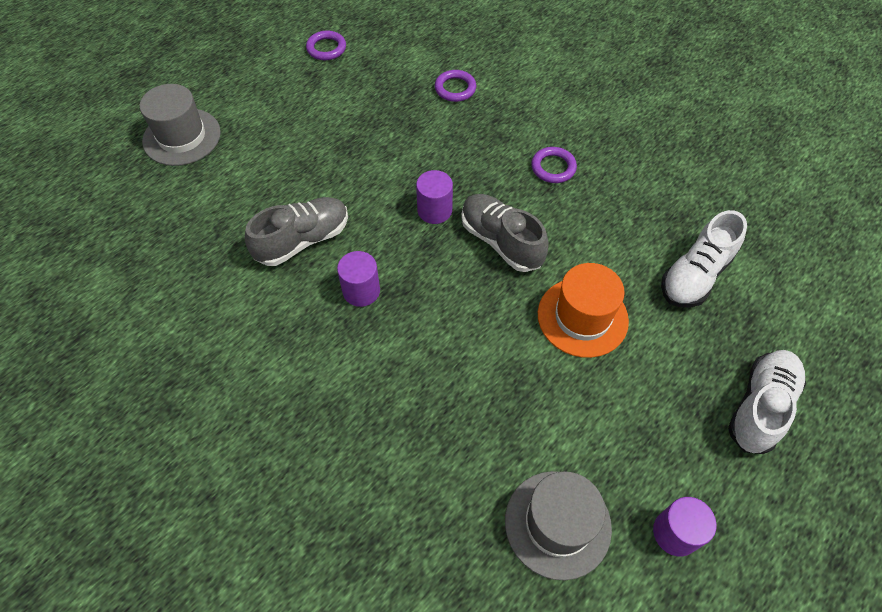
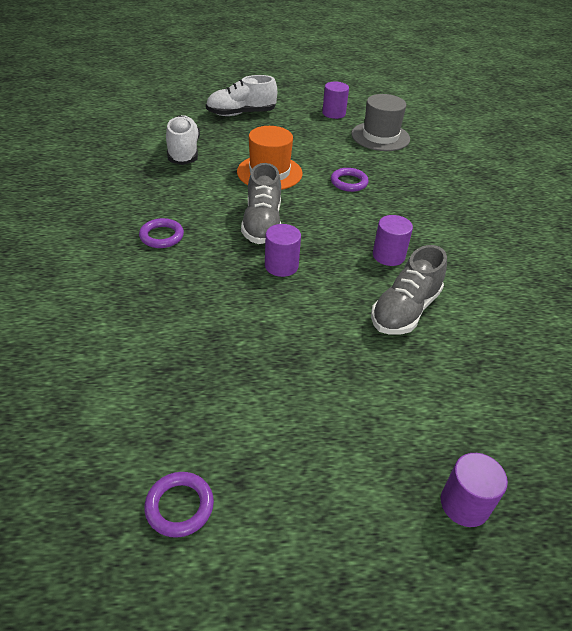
camera: 140 degrees left, 15 degrees down
grey hat [140,84,221,166] -> purple cylinder [441,453,508,527]
grey shoe [245,197,348,266] -> grey shoe turned 60 degrees counterclockwise [371,245,447,335]
purple ring [435,70,476,102] -> purple ring moved to [331,168,369,192]
white shoe [661,210,747,307] -> white shoe turned 90 degrees counterclockwise [166,115,200,165]

